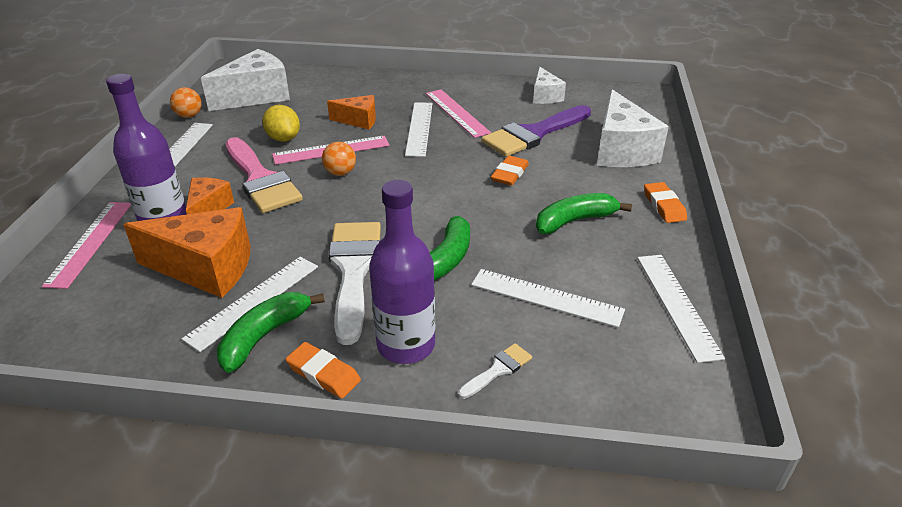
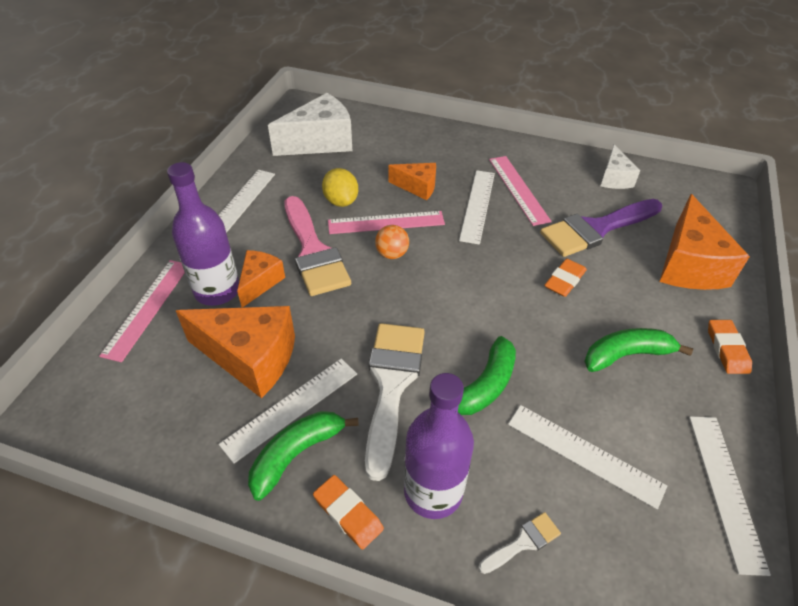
camera: 10 degrees right, 10 degrees up
orange ball [170,87,202,118] -> none
white cheese [597,89,669,167] -> orange cheese [659,194,750,290]

